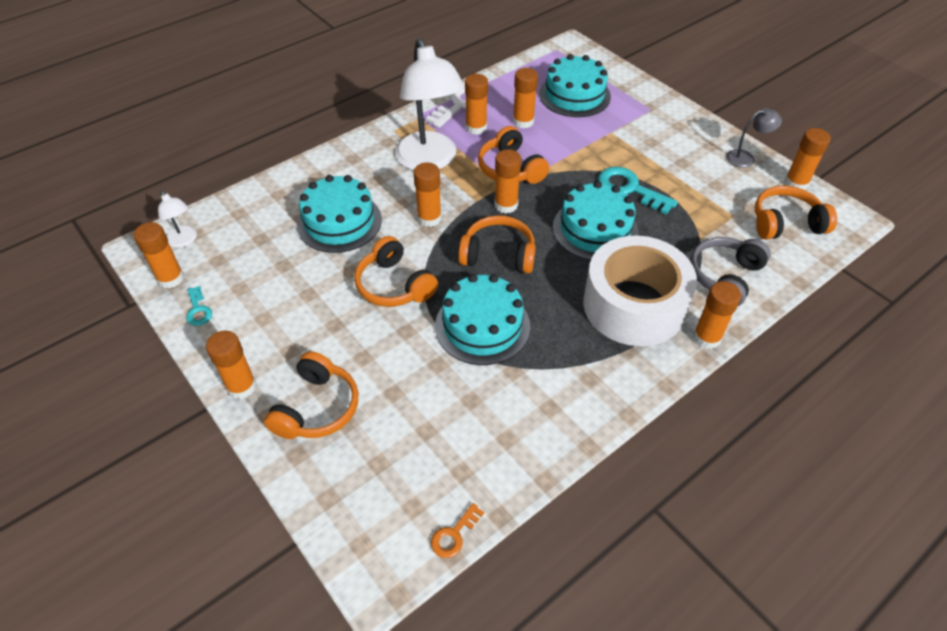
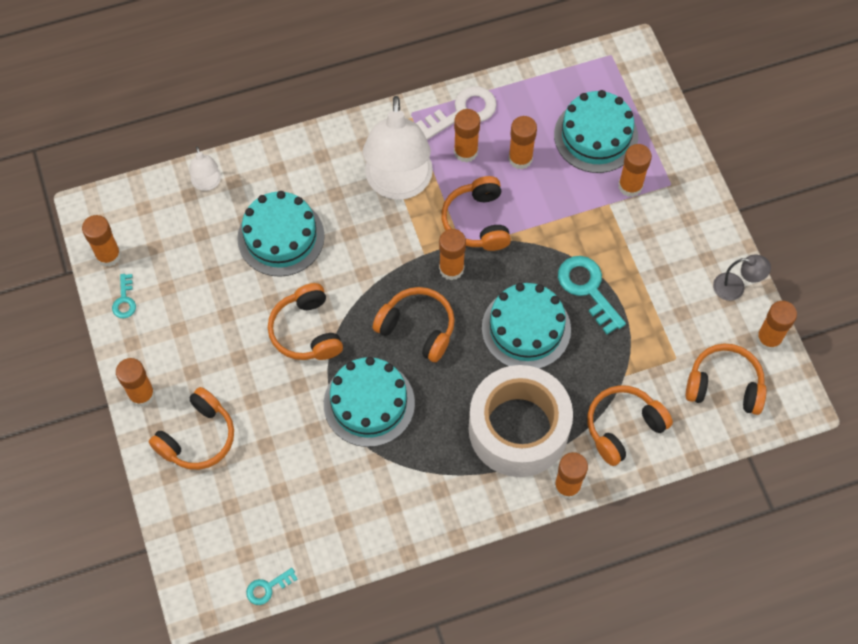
camera: 20 degrees right, 15 degrees up
white lamp [158,190,197,248] -> white lamp moved to [189,146,221,191]
orange glue stick [413,162,442,227] -> orange glue stick moved to [618,144,652,197]
orange key [431,503,484,558] -> turquoise key [246,568,297,605]
grey headphones [690,237,771,306] -> orange headphones [587,385,673,466]

